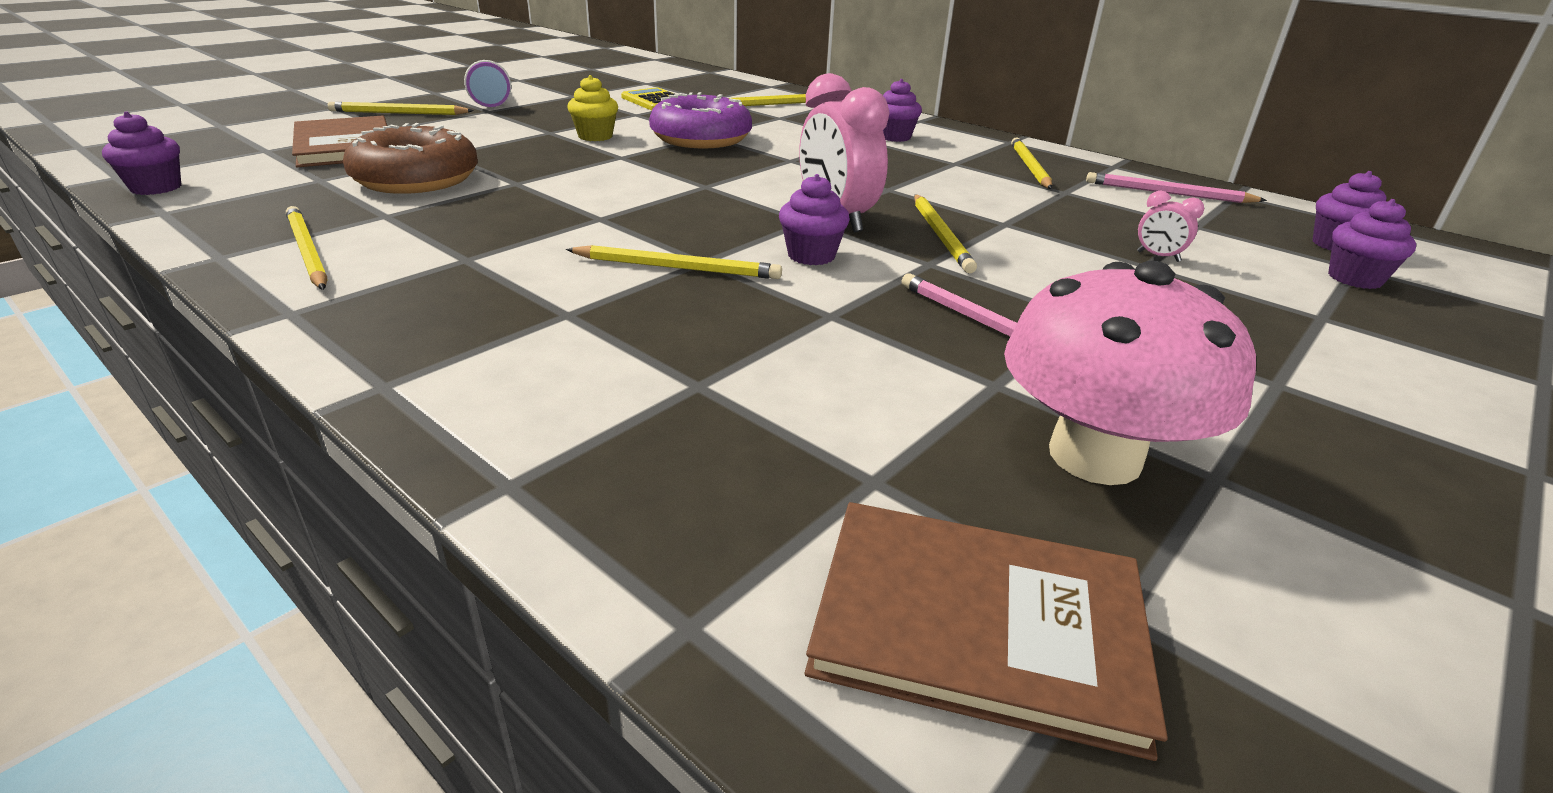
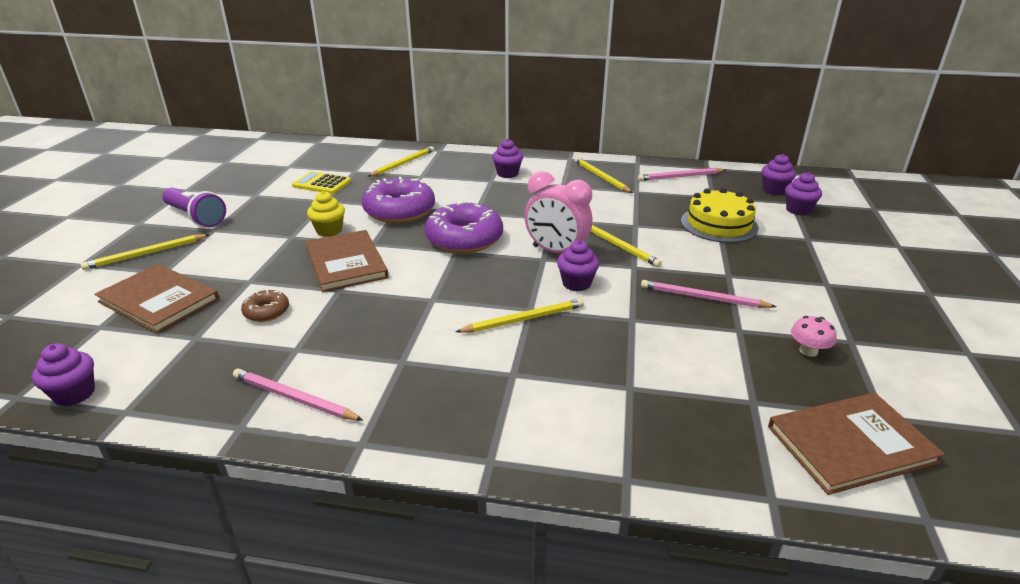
camera: 30 degrees left, 0 degrees up
yellow pencil [286,206,327,290] -> pink pencil [233,368,363,420]
brown donut [343,123,478,194] -> brown donut [241,289,289,322], size x0.49
pink mushroom [1004,261,1256,485] -> pink mushroom [791,316,837,357], size x0.42
pink clock [1137,191,1204,262] -> yellow cake [681,188,759,243]
none -> brown book [305,230,389,292]
none -> purple donut [425,201,503,253]

